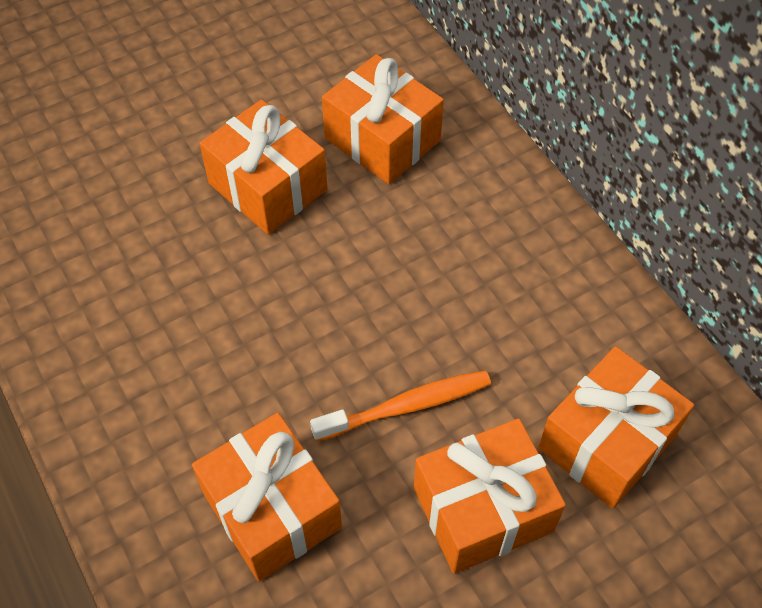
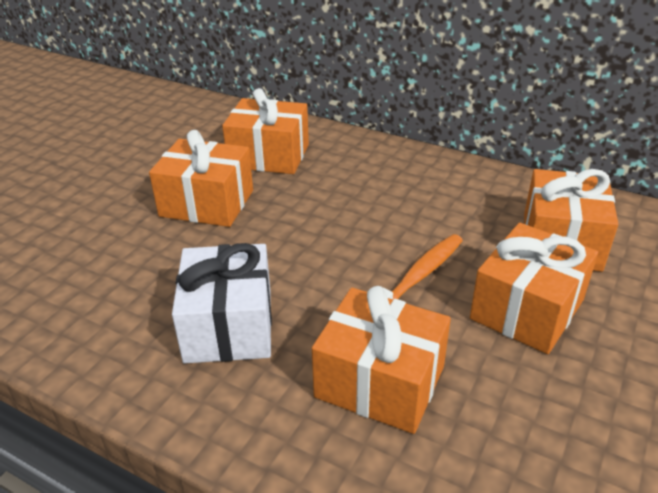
camera: 30 degrees left, 20 degrees down
none -> white gift [172,243,272,363]

